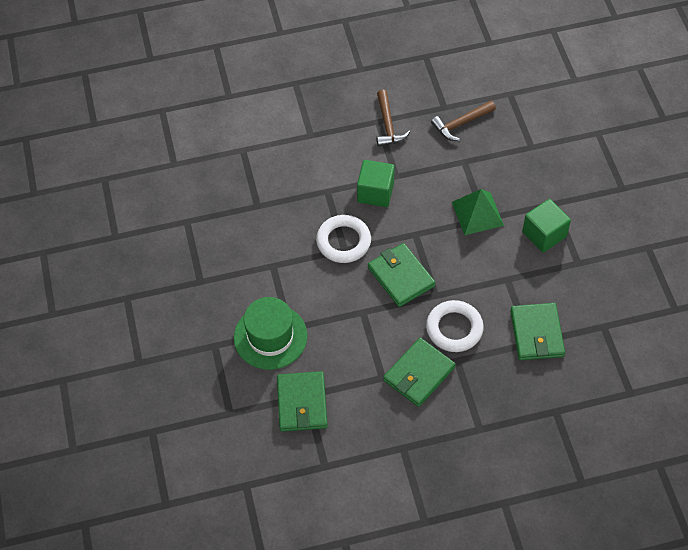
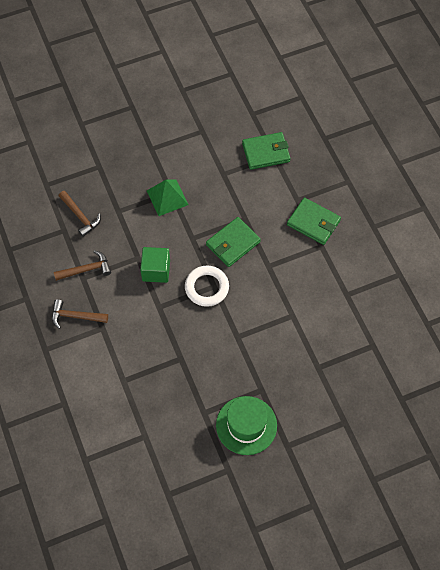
camera: 100 degrees left, 5 degrees up
green hat [234,297,307,370] -> green hat moved to [216,396,277,455]
green wallet [277,371,328,432] -> none
white ring [426,300,484,352] -> none
green cube [522,199,571,253] -> none
none -> brown hammer [52,299,108,329]

